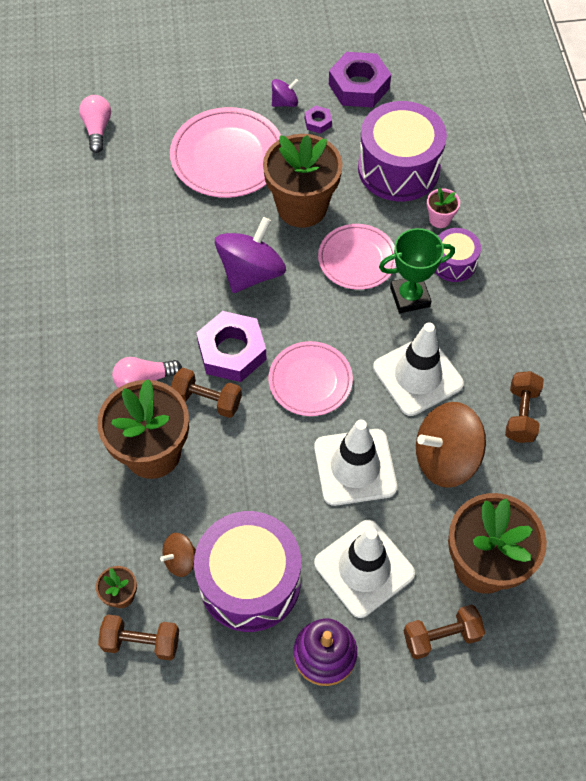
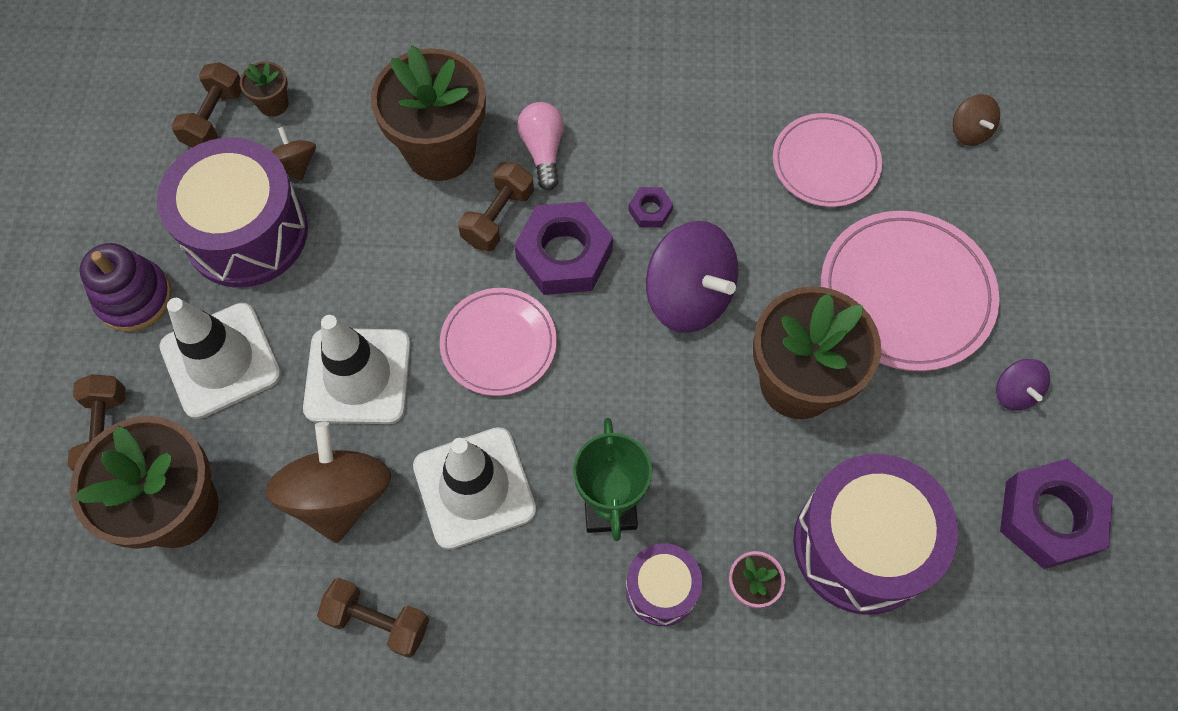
camera: 100 degrees right, 5 degrees up
pink light bulb [79,95,111,153] -> brown spinning top [953,94,1000,146]
purple nut [305,106,332,134] -> purple nut moved to [628,187,673,228]
pink plate [318,224,396,290] -> pink plate moved to [773,113,882,207]

